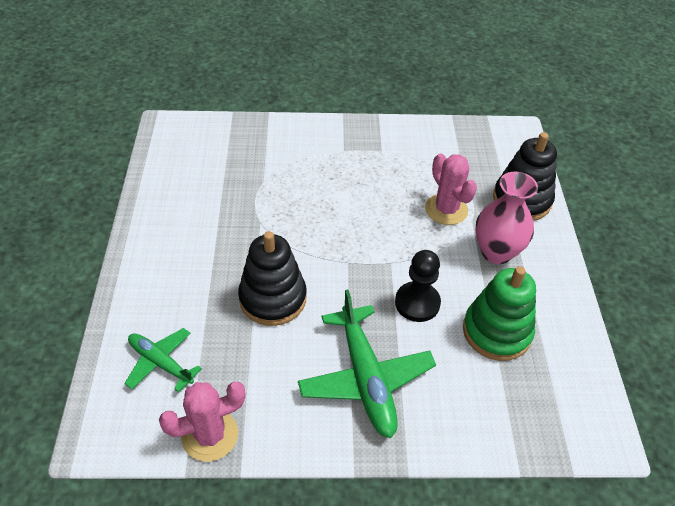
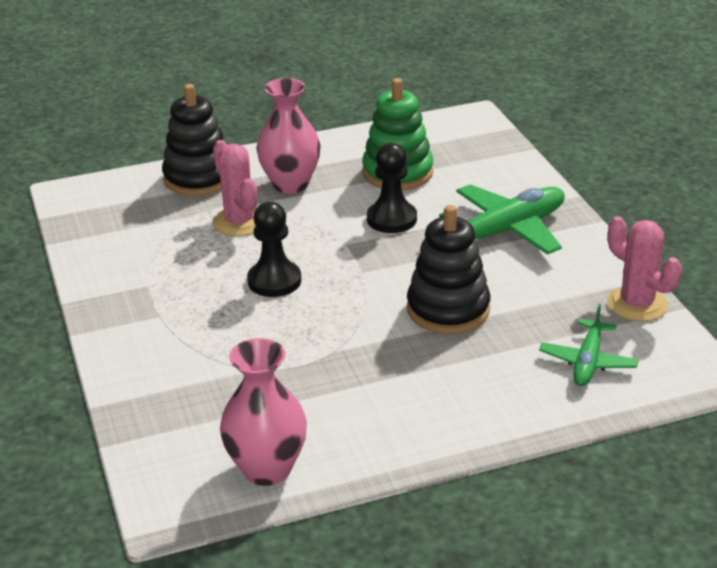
camera: 105 degrees left, 15 degrees down
pink cactus [425,154,477,225] -> pink cactus turned 75 degrees counterclockwise [212,140,258,236]
none -> pink vase [220,338,307,486]
none -> black pawn [247,202,301,297]

